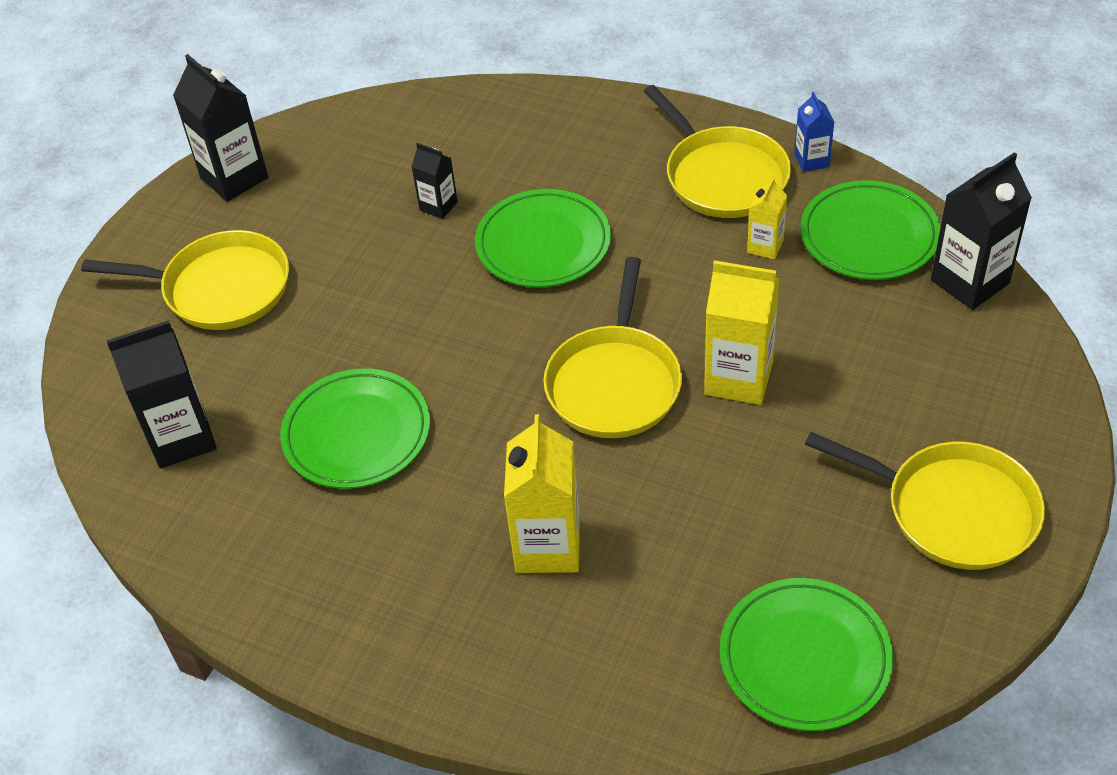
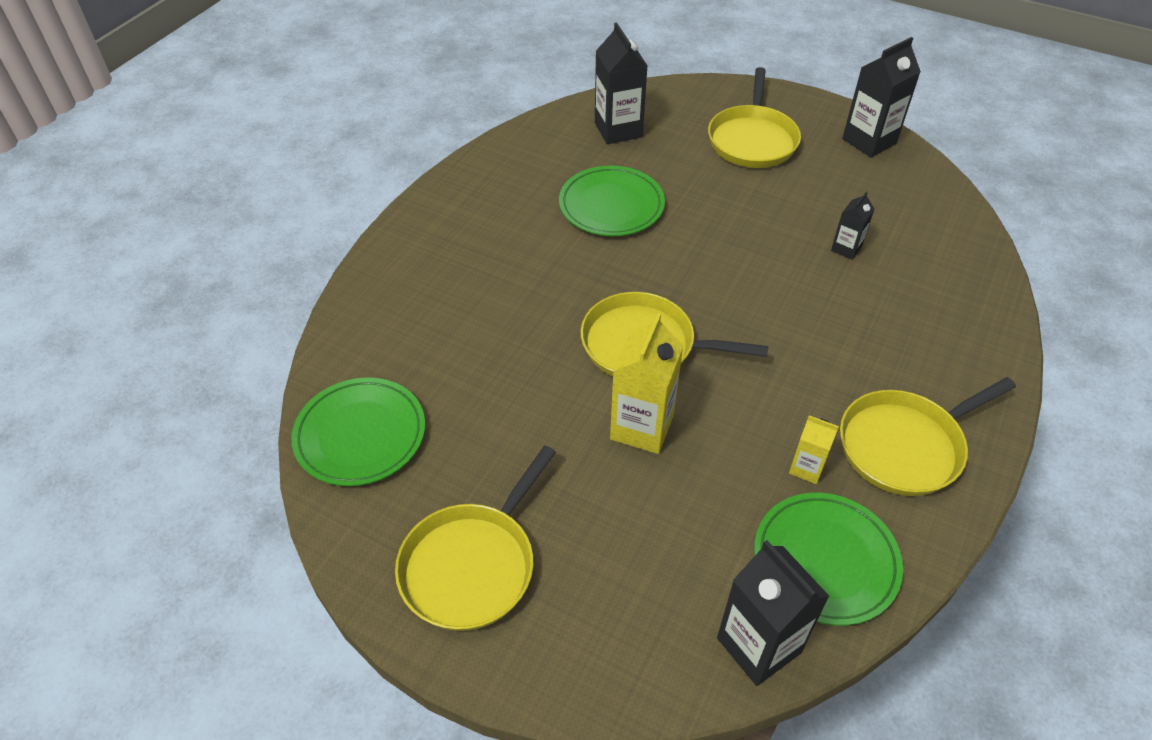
camera: 90 degrees right, 0 degrees up
green plate [475,189,611,287] -> none
yellow carton [504,414,580,573] -> none
blue carton [794,91,834,172] -> none

